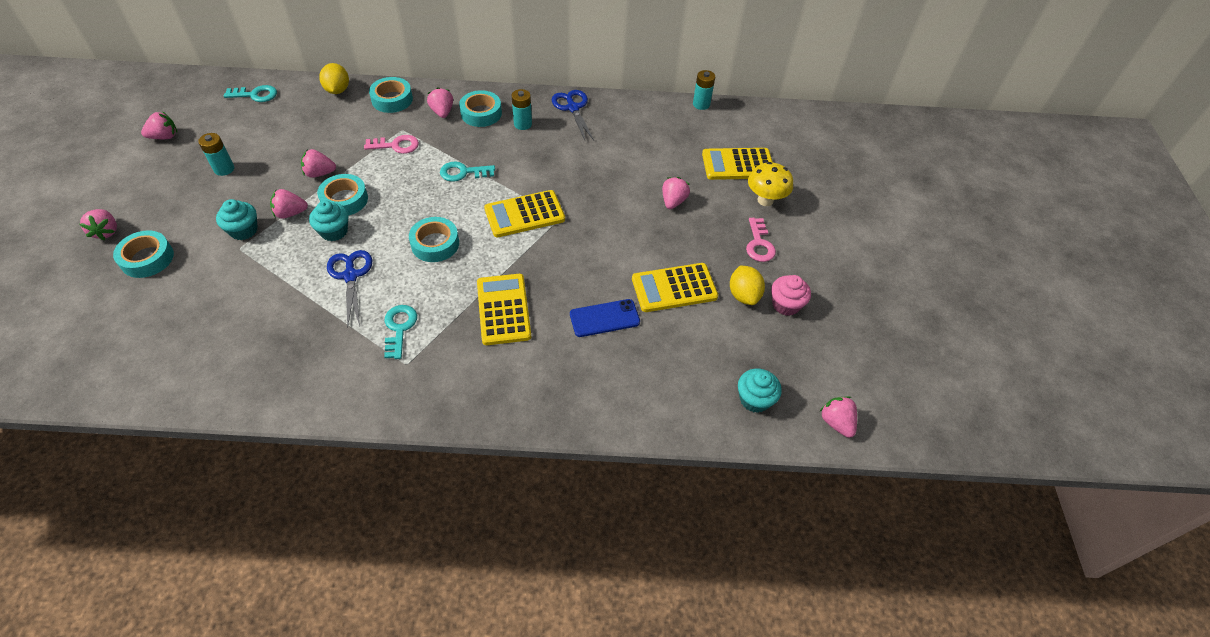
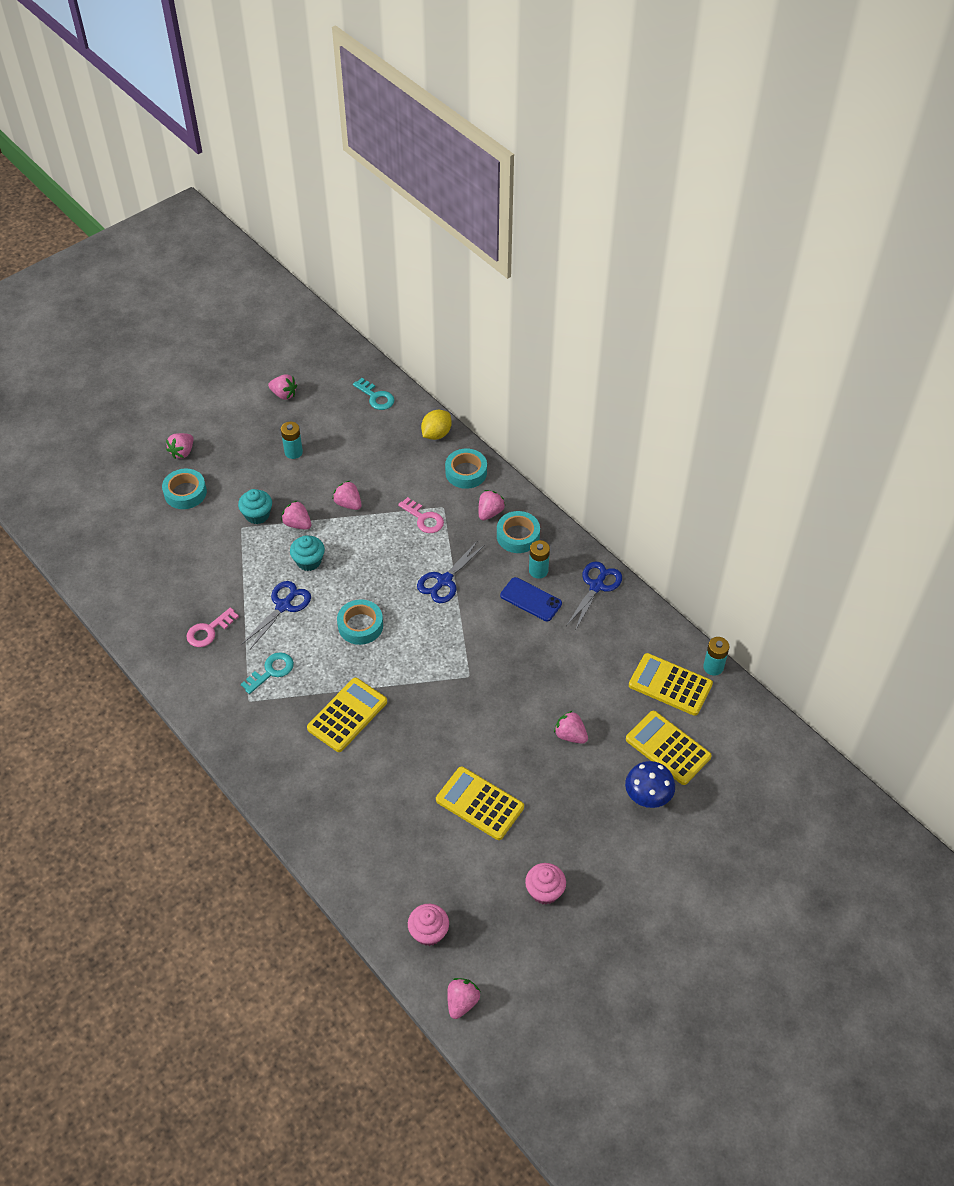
camera: 50 degrees right, 0 degrees up
turquoise tape [317,174,368,216] -> none
turquoise key [440,161,495,182] -> blue scissors [417,542,485,603]
yellow calculator [484,190,565,237] -> yellow calculator moved to [629,653,713,716]
blue phone [570,299,640,337] -> blue phone moved to [500,577,562,621]
pink strawberry [662,177,690,209] -> pink strawberry turned 120 degrees counterclockwise [554,710,588,744]
yellow lemon [730,266,765,305] -> none
turquoise cupcake [738,368,782,413] -> pink cupcake [408,904,449,946]
pink key [746,218,776,262] -> pink key moved to [186,607,239,647]
yellow mushroom [748,162,793,206] -> blue mushroom [625,761,675,808]

